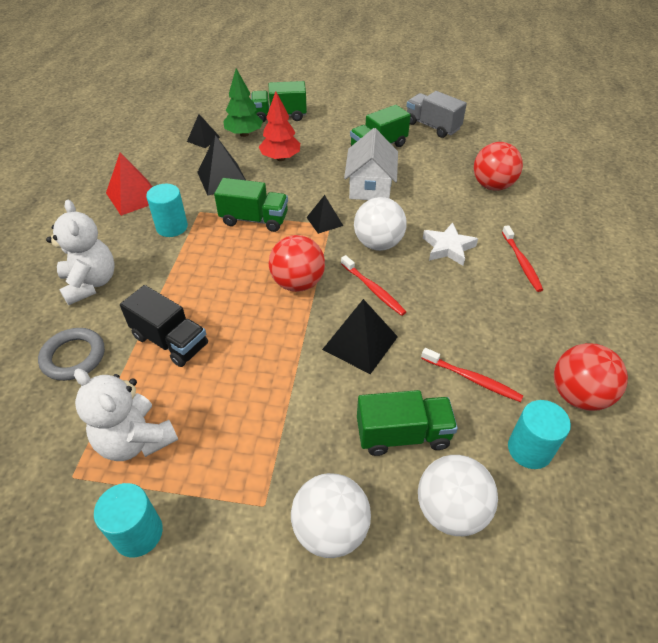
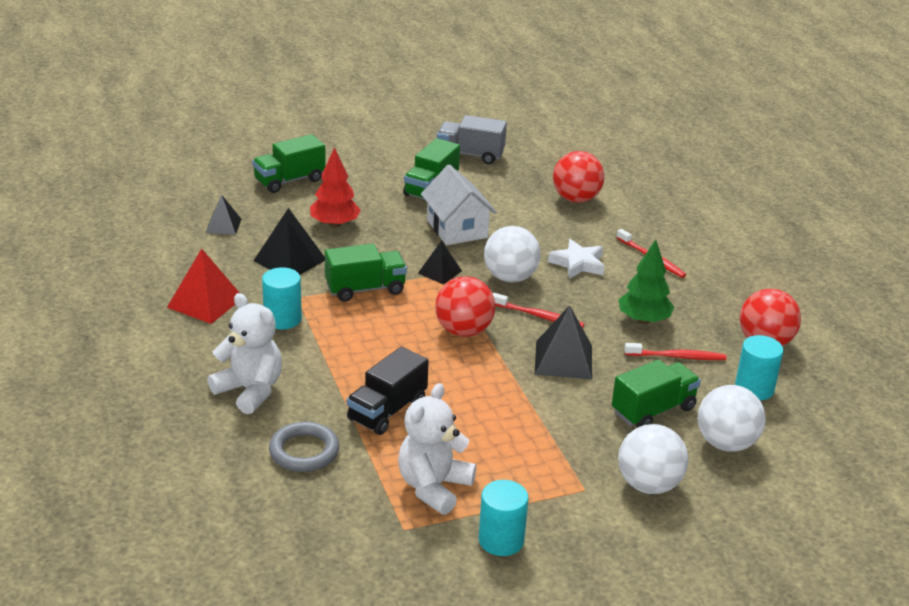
camera: 30 degrees left, 15 degrees down
white teddy bear [74,369,178,461] -> white teddy bear turned 105 degrees clockwise [398,383,476,515]
black truck [120,285,208,367] -> black truck turned 120 degrees clockwise [347,346,429,435]
green tree [223,68,263,137] -> green tree moved to [618,240,674,324]

